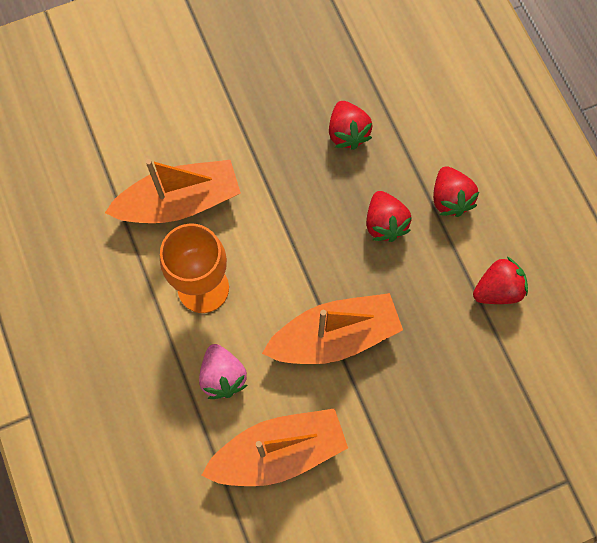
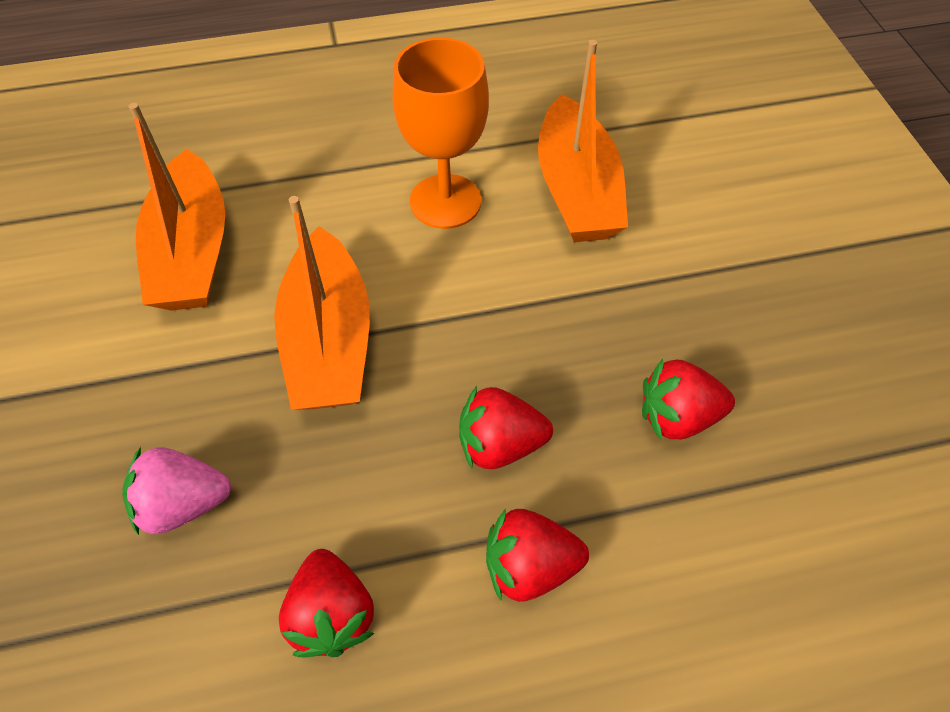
camera: 100 degrees right, 15 degrees down
pink strawberry [199,344,247,399] -> pink strawberry moved to [122,447,231,535]

